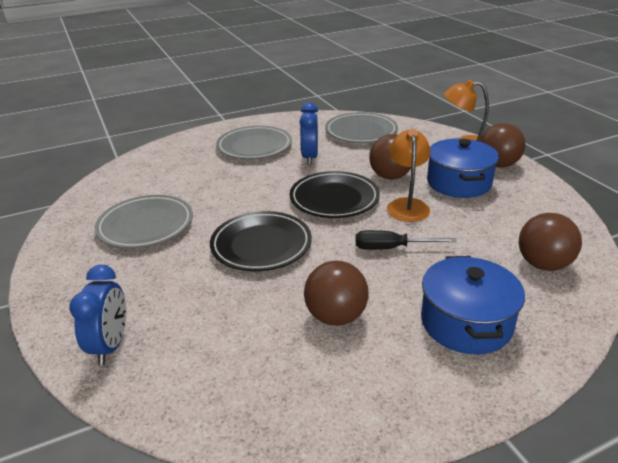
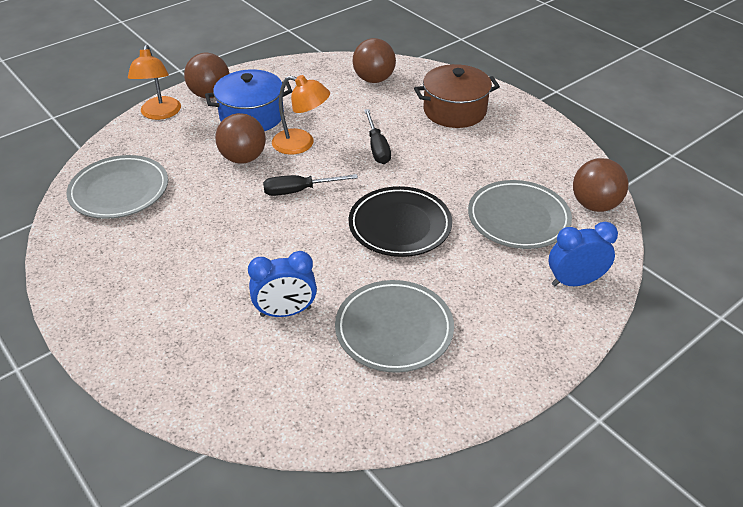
camera: 105 degrees left, 10 degrees up
grey plate [216,126,292,159] -> grey plate moved to [468,180,572,249]
black plate [290,171,380,218] -> black screwdriver [263,174,358,196]
blue clock [300,103,318,165] -> blue clock moved to [248,251,317,317]
brown ball [304,261,369,326] -> brown ball moved to [573,158,628,212]
orange lamp [387,129,431,222] -> orange lamp turned 150 degrees counterclockwise [272,75,330,155]
blue pot [421,256,525,355] -> brown pot [414,64,500,128]

